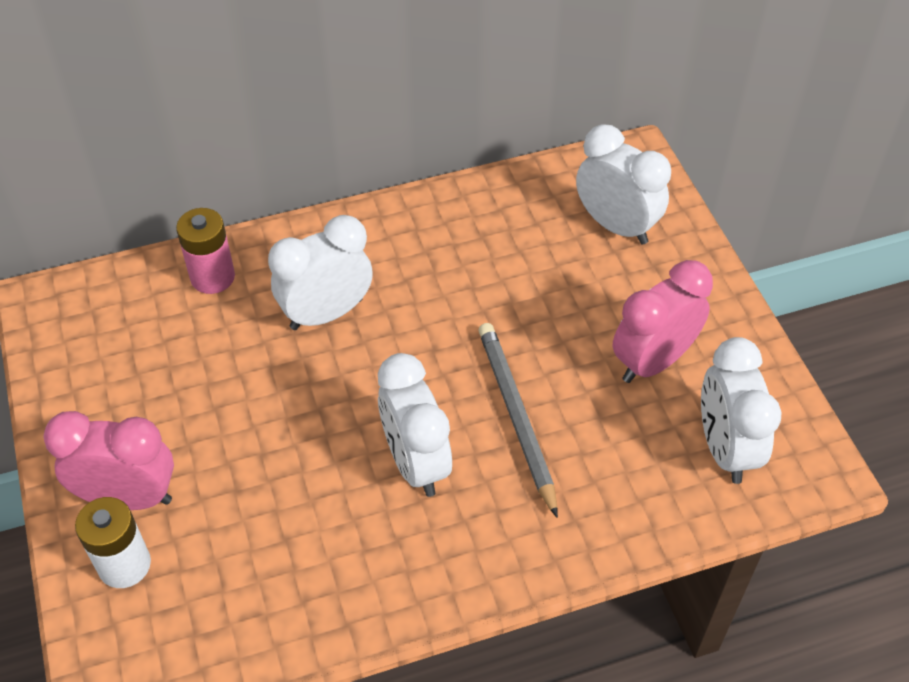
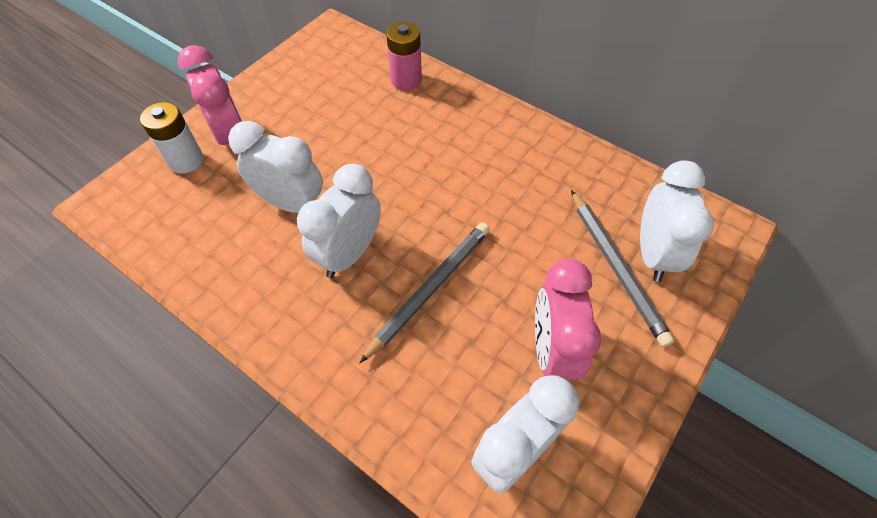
camera: 55 degrees right, 5 degrees up
white clock [268,215,373,330] -> white clock moved to [228,121,323,213]
pink clock [613,260,713,383] -> pink clock turned 105 degrees counterclockwise [535,259,601,380]
none -> grey pencil [571,190,674,347]

